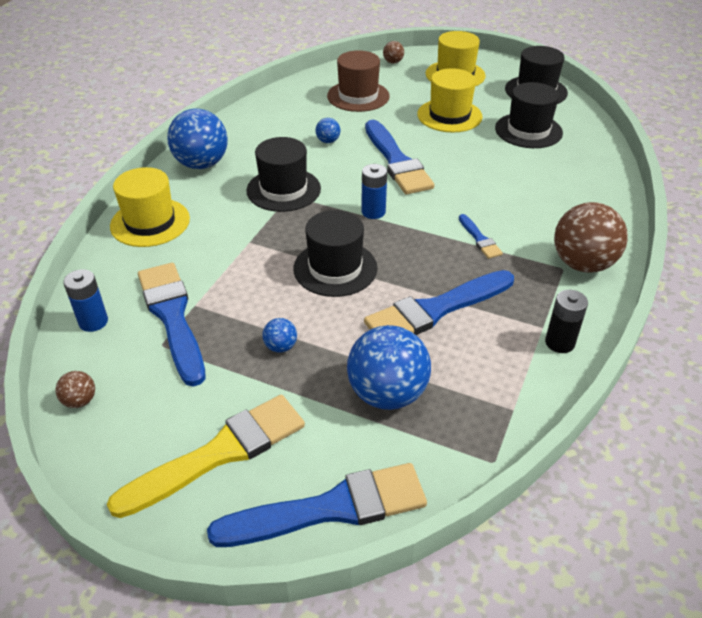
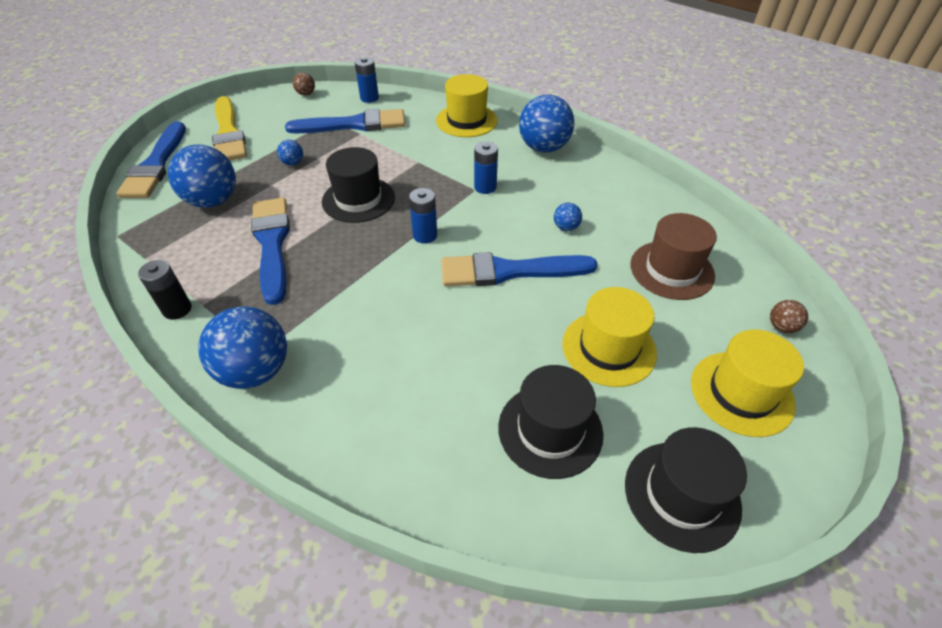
camera: 105 degrees right, 5 degrees up
black hat [247,137,321,212] -> blue battery [474,142,498,194]
blue brush [459,214,503,259] -> none
brown ball [554,202,628,273] -> blue ball [198,306,287,389]

